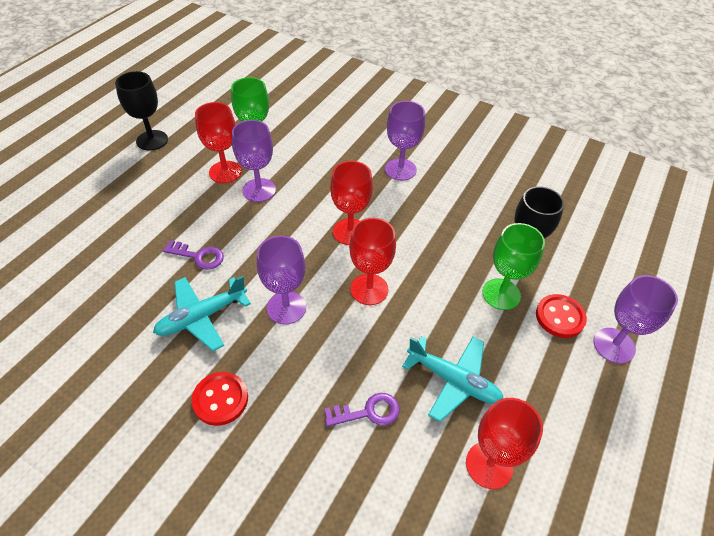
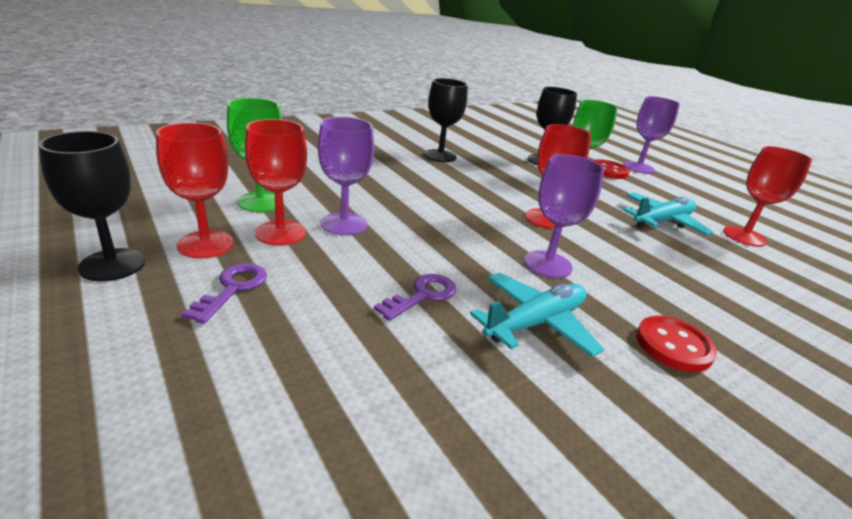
camera: 65 degrees left, 20 degrees down
turquoise plane [153,276,251,351] -> turquoise plane turned 120 degrees counterclockwise [470,273,604,357]
purple key [324,393,400,427] -> purple key moved to [182,263,267,324]
red goblet [330,161,373,245] -> red goblet moved to [156,123,234,259]
purple goblet [385,101,425,181] -> none
none -> black goblet [424,78,468,162]

